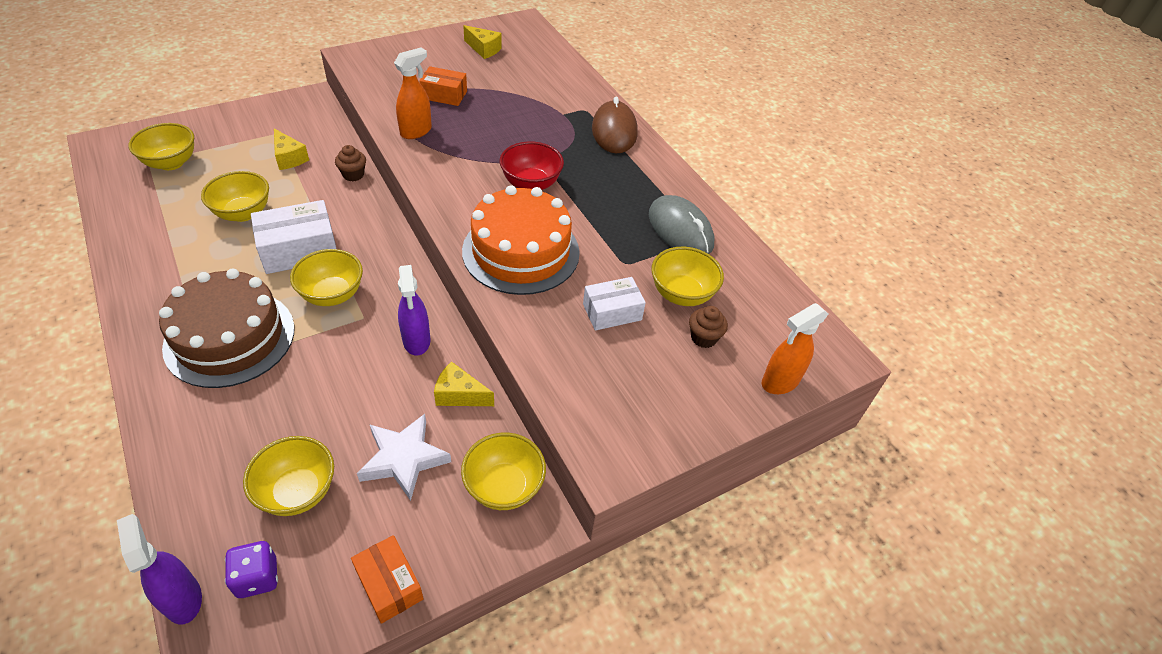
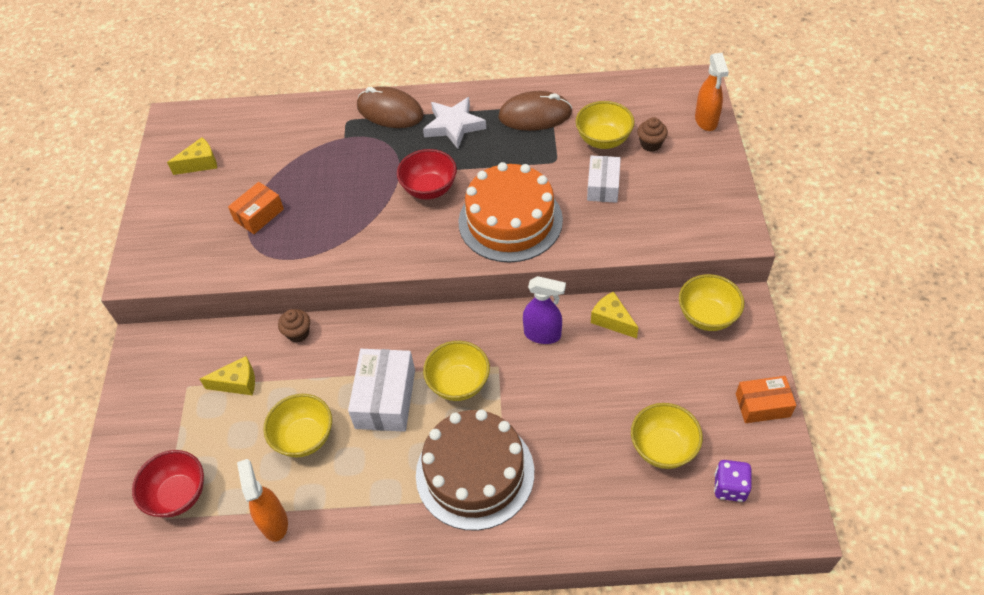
camera: 55 degrees left, 5 degrees up
purple spray bottle [117,514,202,624] -> none
yellow bowl [128,123,194,170] -> red bowl [132,450,204,518]
white star [357,414,451,501] -> white star moved to [423,97,486,149]
orange spray bottle [394,48,432,139] -> orange spray bottle moved to [237,459,288,542]
yellow cheese [434,361,494,406] -> yellow cheese turned 90 degrees clockwise [591,292,638,338]
grey mouse [649,195,714,254] -> brown mouse [498,91,572,131]

